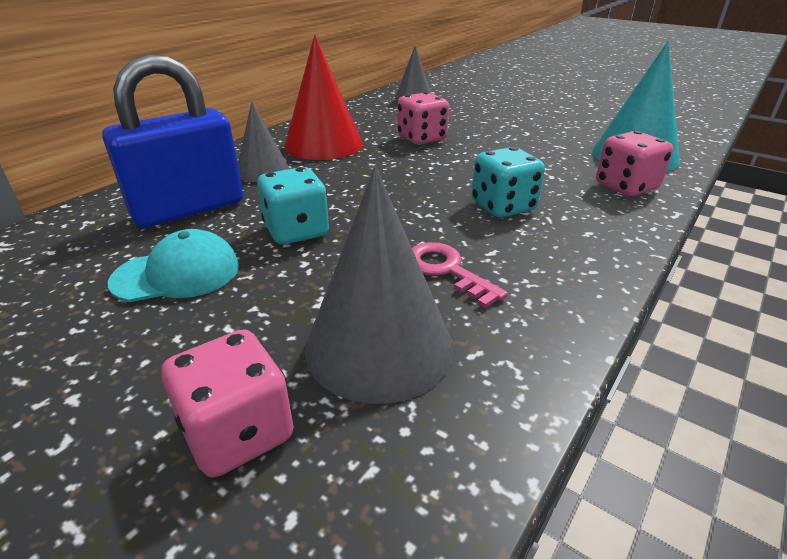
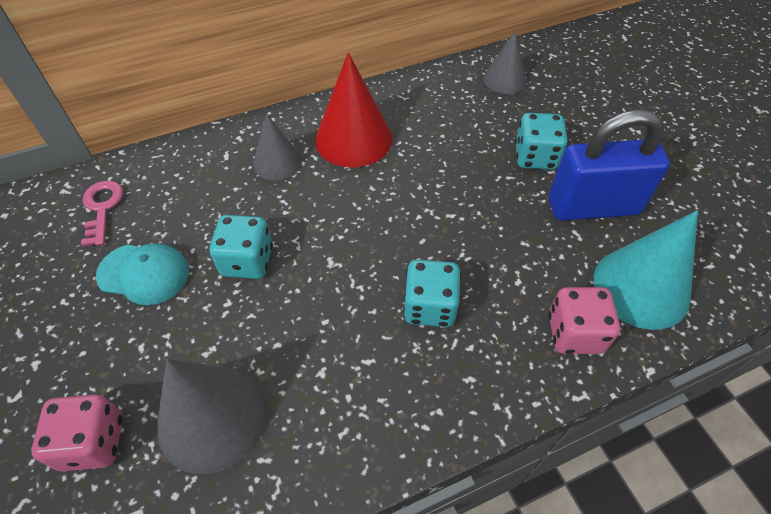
camera: 30 degrees right, 20 degrees up
blue padlock [102,54,243,228] -> blue padlock moved to [549,109,670,221]
pink dice [397,92,449,145] -> none
pink key [412,242,508,308] -> pink key moved to [81,181,123,247]
none -> turquoise dice [515,113,567,170]

